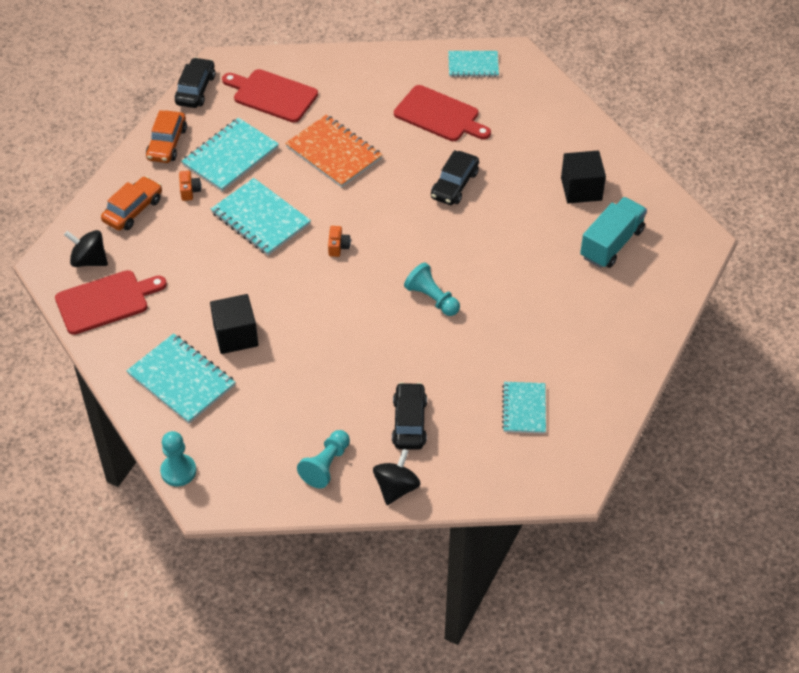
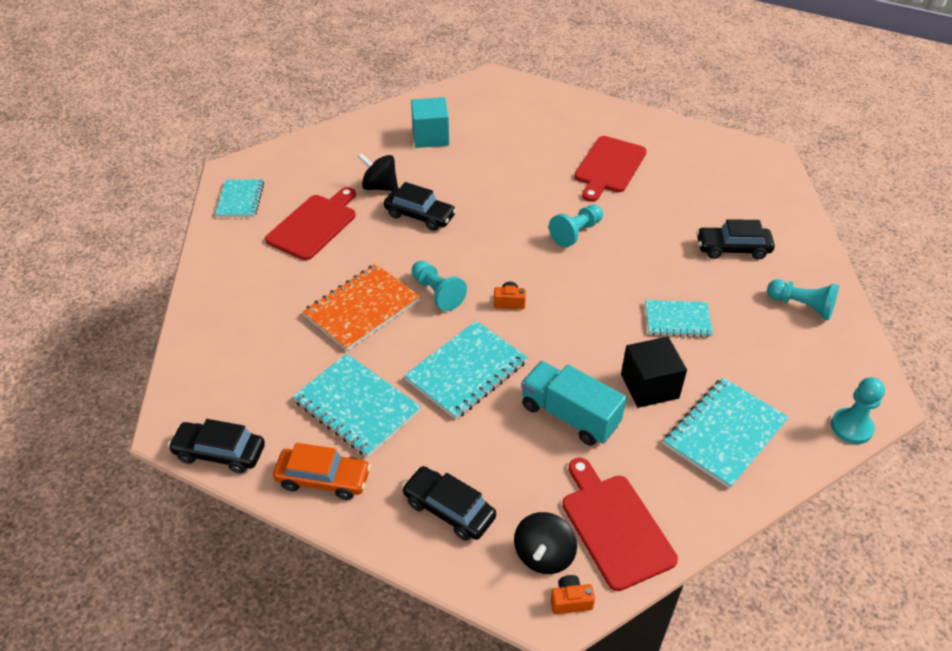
camera: 90 degrees left, 5 degrees down
orange car [101,176,162,231] -> black car [402,466,496,541]
orange camera [179,171,201,201] -> orange camera moved to [550,575,595,614]
red cutting board [222,69,318,123] -> red cutting board moved to [574,136,647,202]
black spinning top [373,449,421,505] -> black spinning top moved to [358,153,398,191]
turquoise notebook [502,382,546,434] -> turquoise notebook moved to [645,300,713,337]
black cube [561,151,606,204] -> turquoise cube [411,97,449,148]
turquoise truck [580,197,647,268] -> turquoise truck moved to [521,361,626,446]
none -> turquoise pawn [412,261,467,311]

